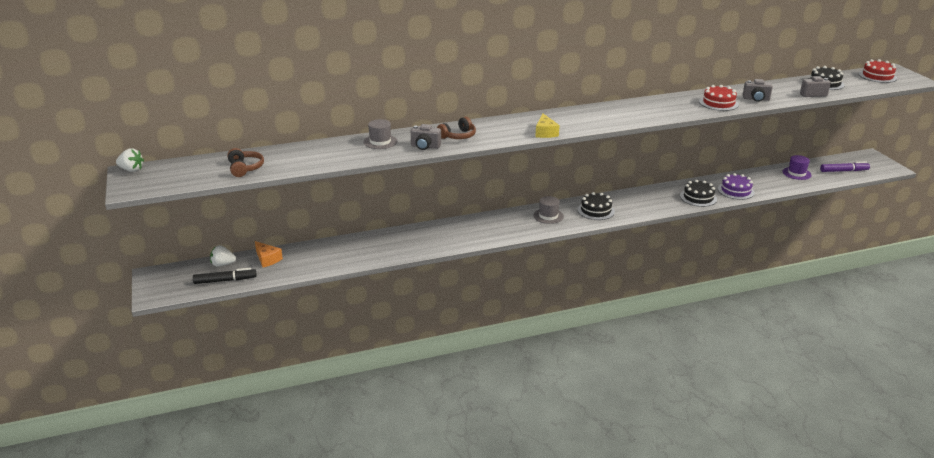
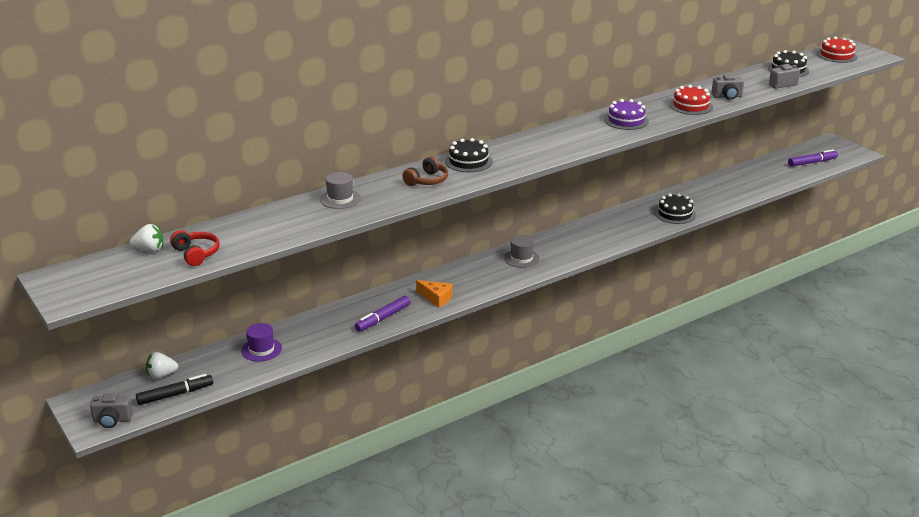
camera: 15 degrees left, 0 degrees up
white strawberry [116,148,144,172] -> white strawberry moved to [130,224,163,252]
brown headphones [228,148,264,177] -> red headphones [170,230,219,266]
orange cheese [255,241,283,267] -> orange cheese moved to [416,280,453,308]
grey camera [411,124,441,150] -> grey camera moved to [90,393,133,428]
yellow cheese [535,113,559,138] -> none
black cake [577,192,615,220] -> black cake moved to [445,138,493,172]
purple cake [718,173,755,200] -> purple cake moved to [604,99,649,130]
purple hat [783,155,812,180] -> purple hat moved to [241,323,282,362]
none -> purple marker [355,296,410,332]

